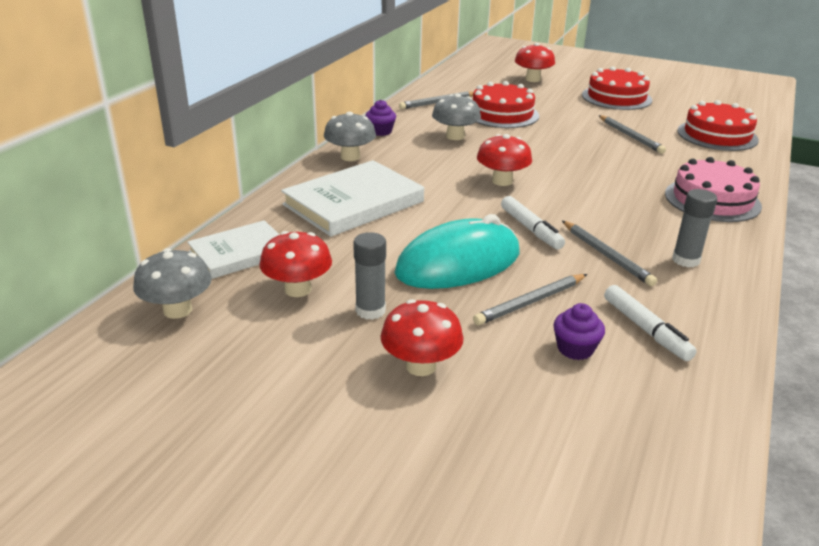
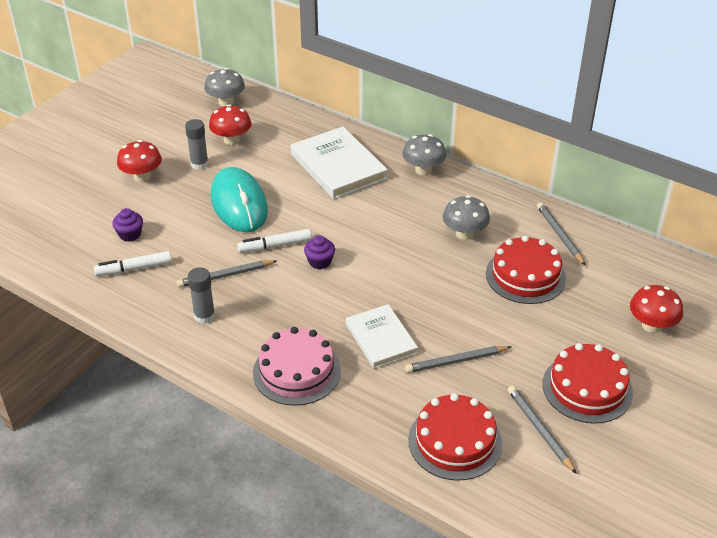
camera: 100 degrees right, 10 degrees up
white book [187,220,279,279] -> white book moved to [346,304,418,369]
purple cupcake [366,100,396,136] -> purple cupcake moved to [304,235,335,269]
grey pencil [473,274,587,325] -> grey pencil moved to [508,385,577,474]
red mushroom [477,134,532,186] -> none

